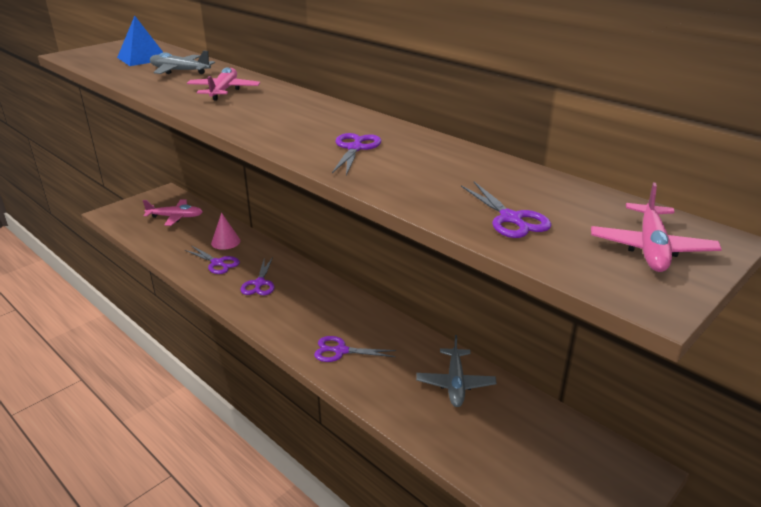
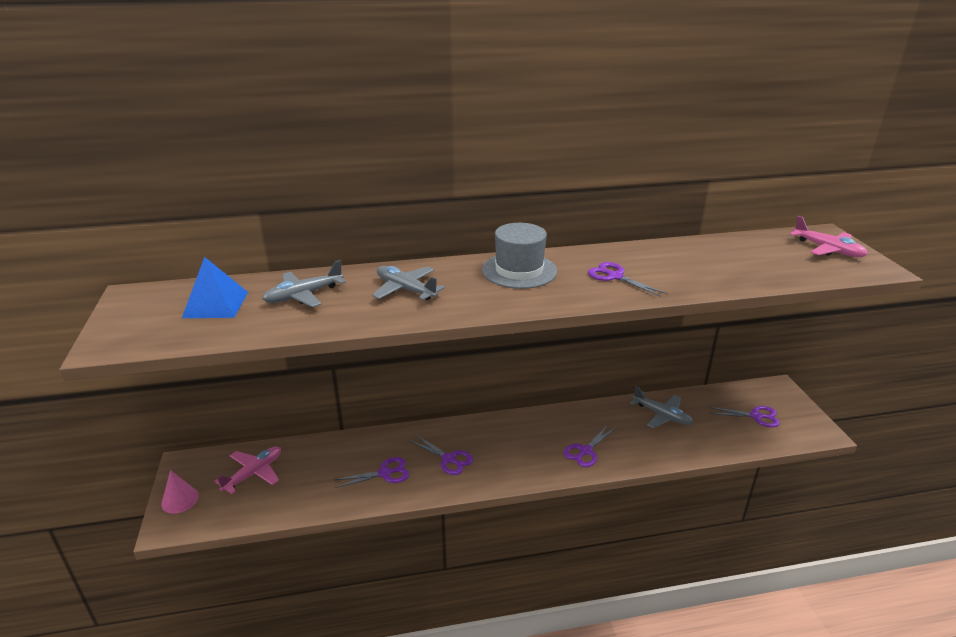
camera: 55 degrees left, 0 degrees up
pink plane [187,67,260,100] -> grey plane [372,266,445,300]
pink cone [211,213,240,250] -> pink cone moved to [161,470,199,514]
purple scissors [461,182,552,238] -> purple scissors moved to [709,406,780,427]
none -> grey hat [482,223,557,289]

